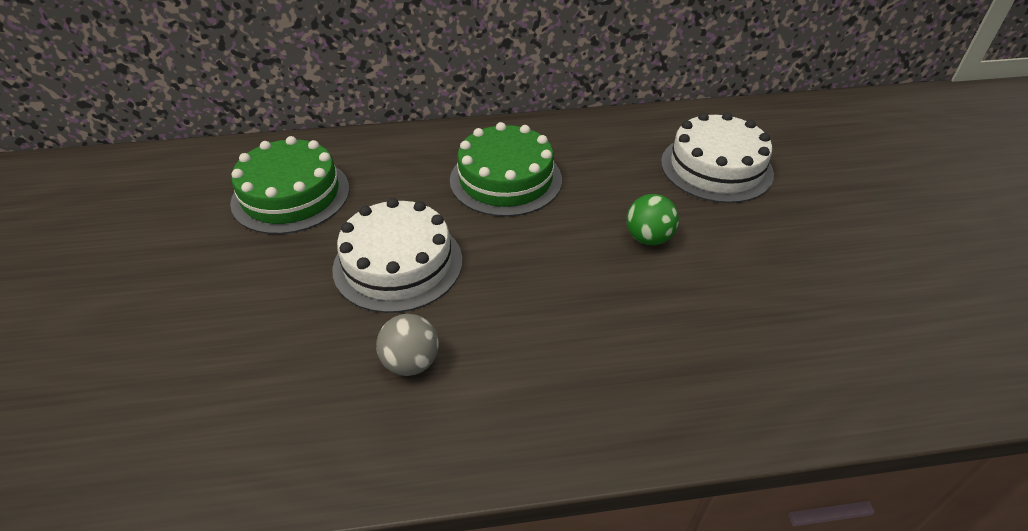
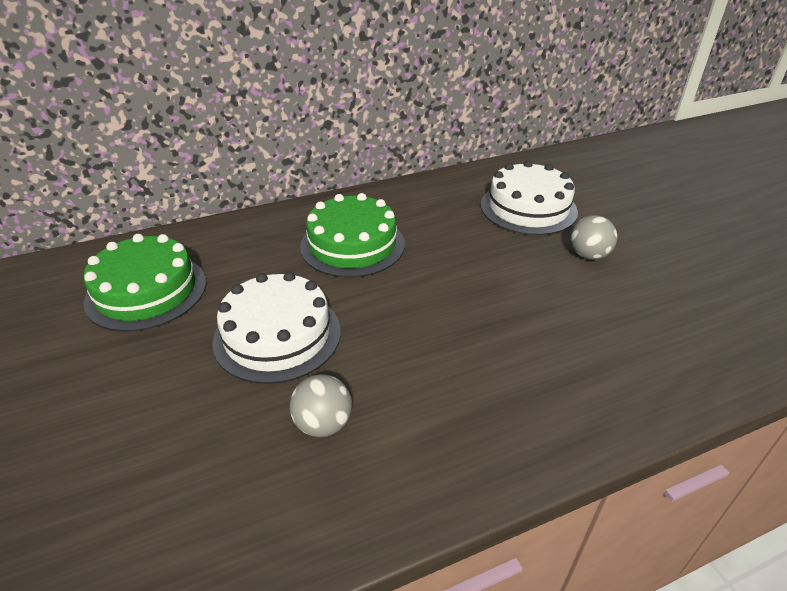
camera: 15 degrees left, 5 degrees down
green ball [626,194,679,245] -> none
none -> grey ball [570,215,617,260]

